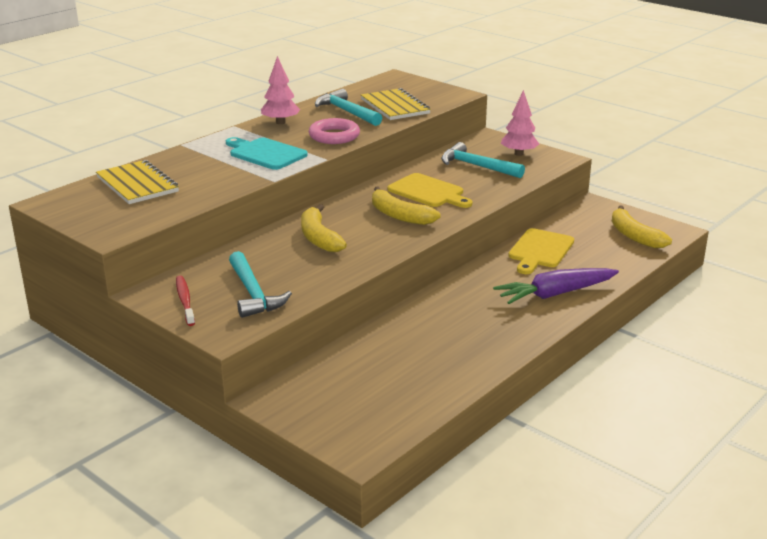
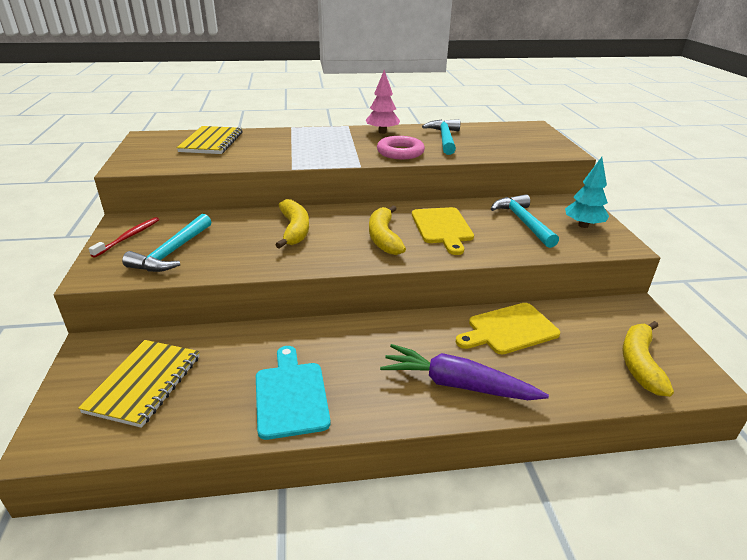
camera: 40 degrees right, 5 degrees up
turquoise cutting board [226,137,308,170] -> turquoise cutting board moved to [256,346,330,440]
yellow banana [301,204,347,252] -> yellow banana turned 150 degrees clockwise [275,199,309,249]
yellow notebook [361,88,431,120] -> yellow notebook moved to [78,340,199,428]
pink tree [501,90,539,156] -> turquoise tree [565,157,609,228]

